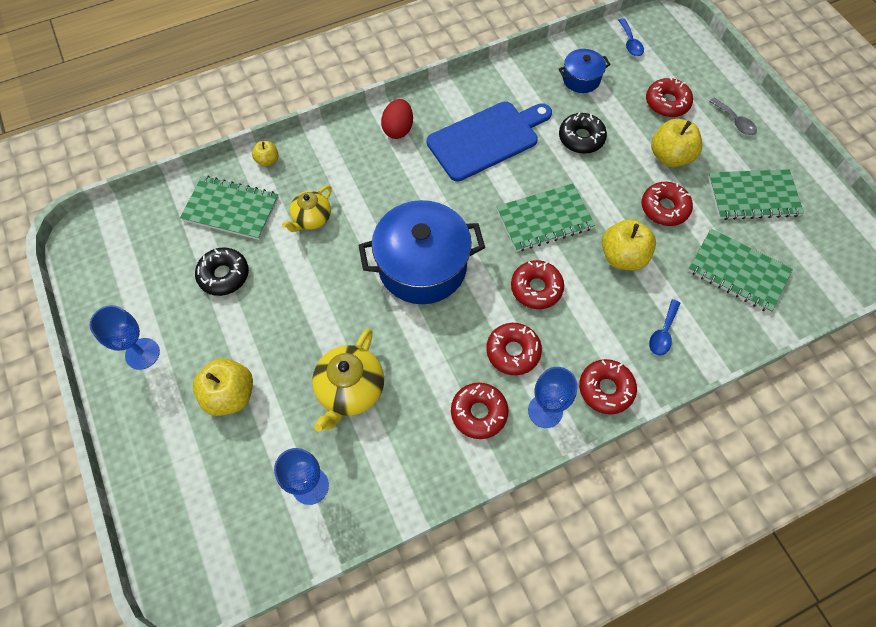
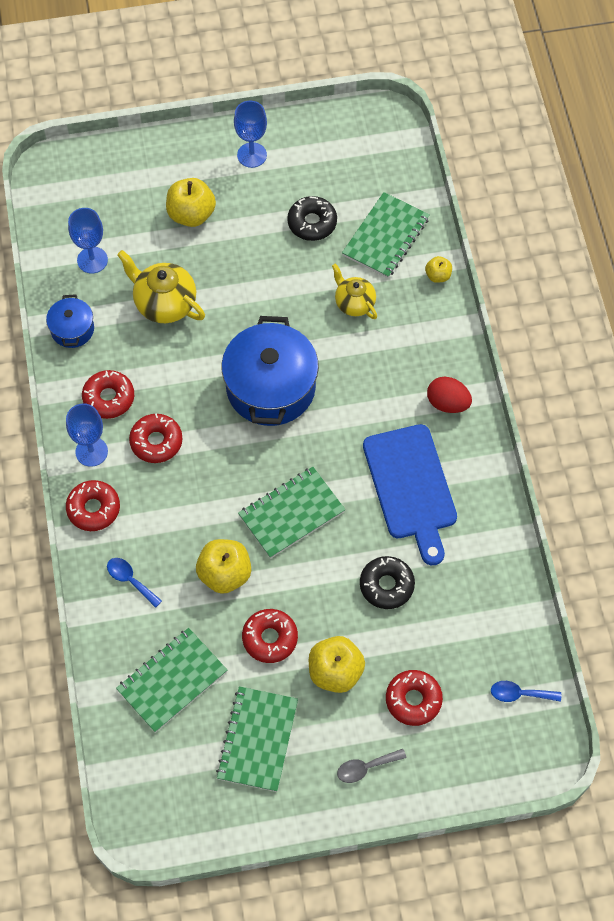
camera: 105 degrees right, 0 degrees up
green notebook [496,183,595,252] -> green notebook turned 60 degrees clockwise [238,467,346,559]
red donut [511,260,564,309] -> none
blue pot [559,49,611,93] -> blue pot moved to [46,294,94,348]

